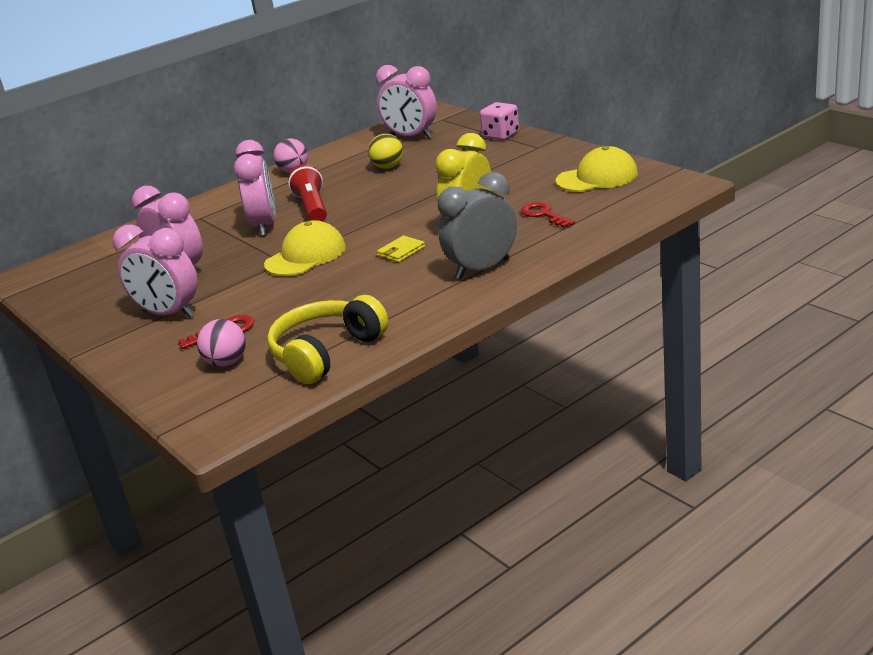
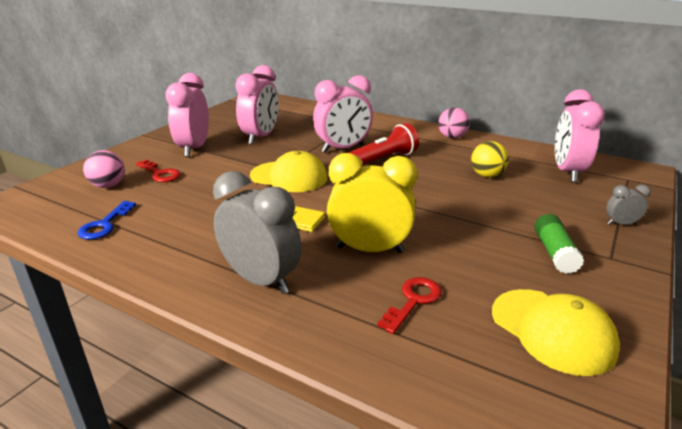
camera: 65 degrees right, 0 degrees up
yellow headphones [267,295,389,384] -> blue key [78,201,136,240]
pink dice [480,102,519,140] -> grey clock [606,184,651,225]
none -> green glue stick [534,214,584,274]

